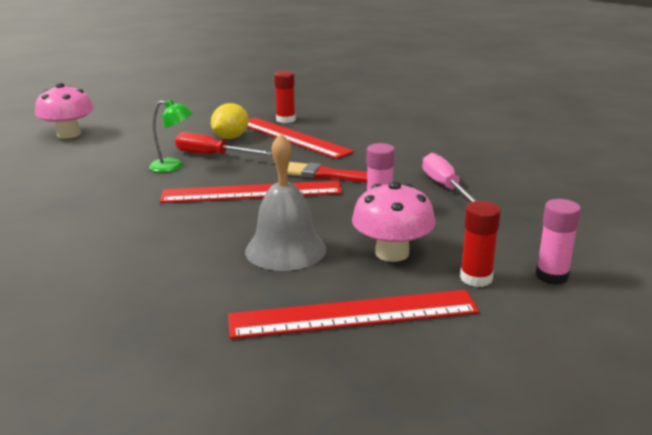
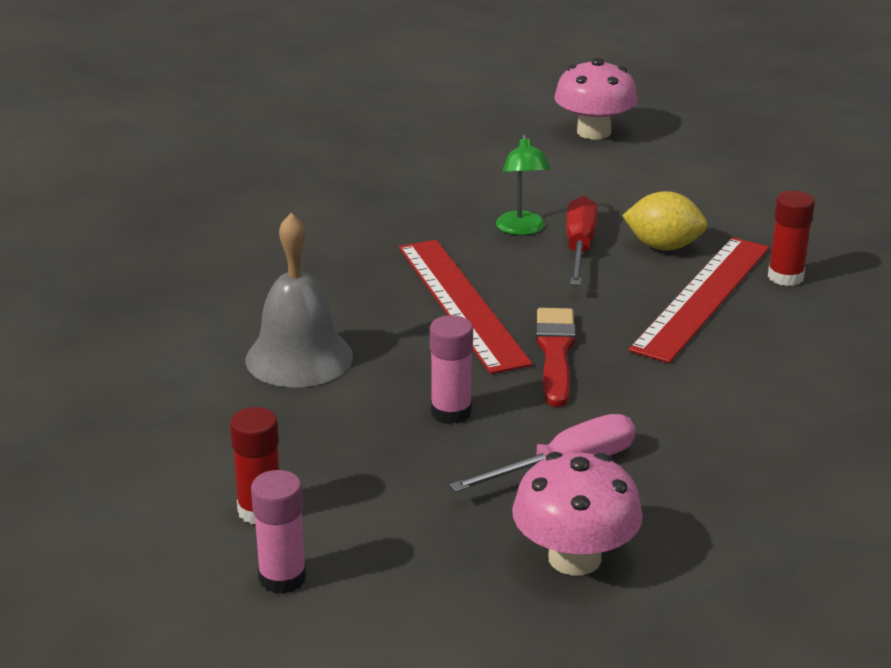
camera: 75 degrees right, 5 degrees up
red ruler [228,290,480,339] -> none
pink mushroom [352,181,436,262] -> pink mushroom moved to [512,452,643,575]

